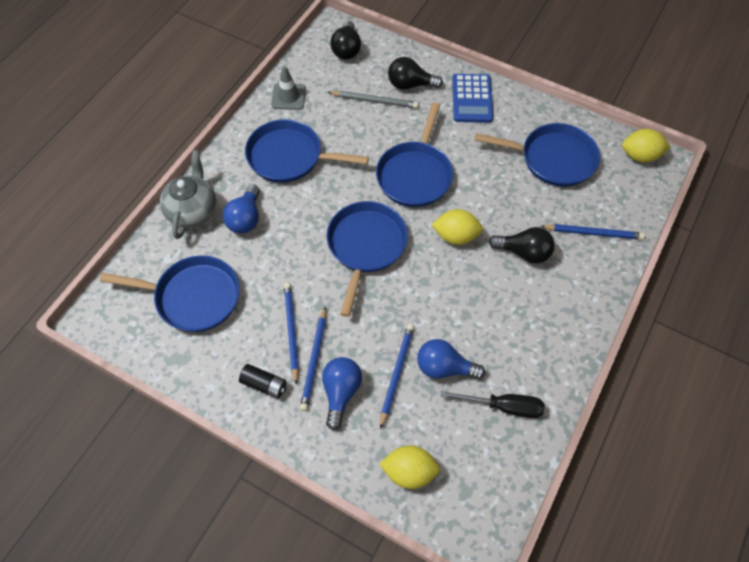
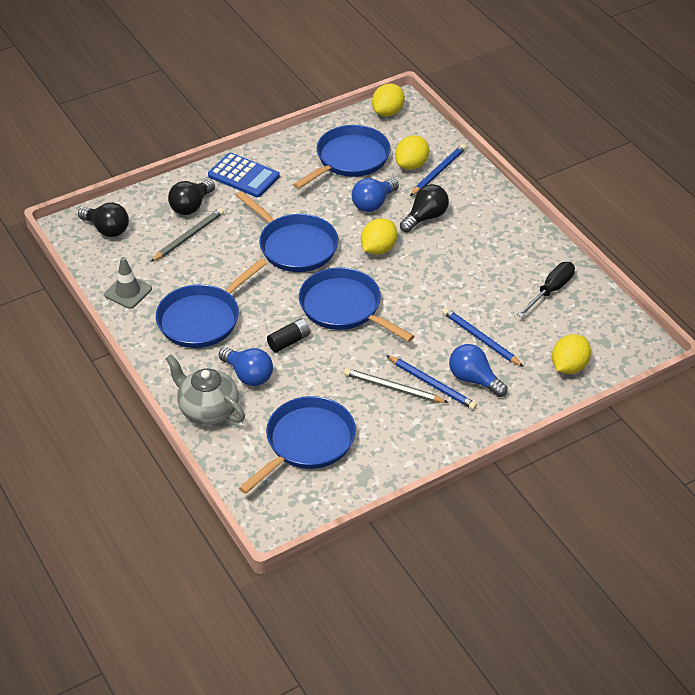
camera: 60 degrees left, 15 degrees down
black battery [239,364,287,399] -> black battery moved to [267,319,310,352]
blue pencil [284,283,299,385] -> grey pencil [344,368,449,403]
blue light bulb [417,339,485,379] -> blue light bulb moved to [352,178,399,212]
none -> yellow lemon [395,136,429,170]

